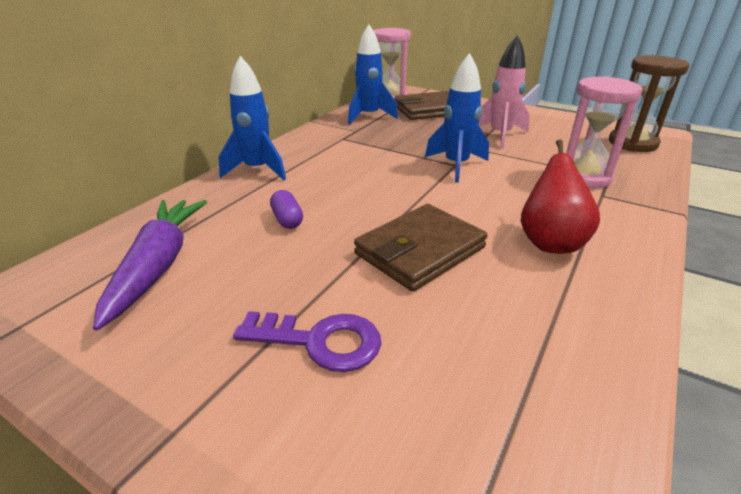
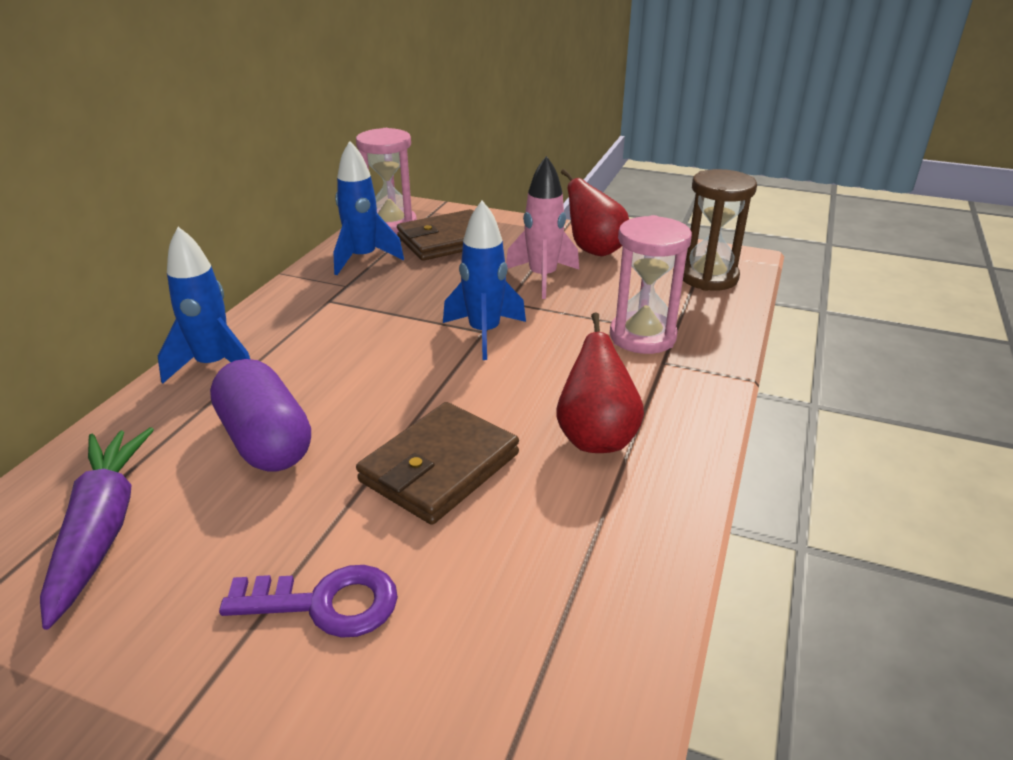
camera: 10 degrees left, 0 degrees up
purple capsule [270,190,303,229] -> purple capsule [210,359,311,472], size x2.11
none -> red pear [561,169,629,256]

